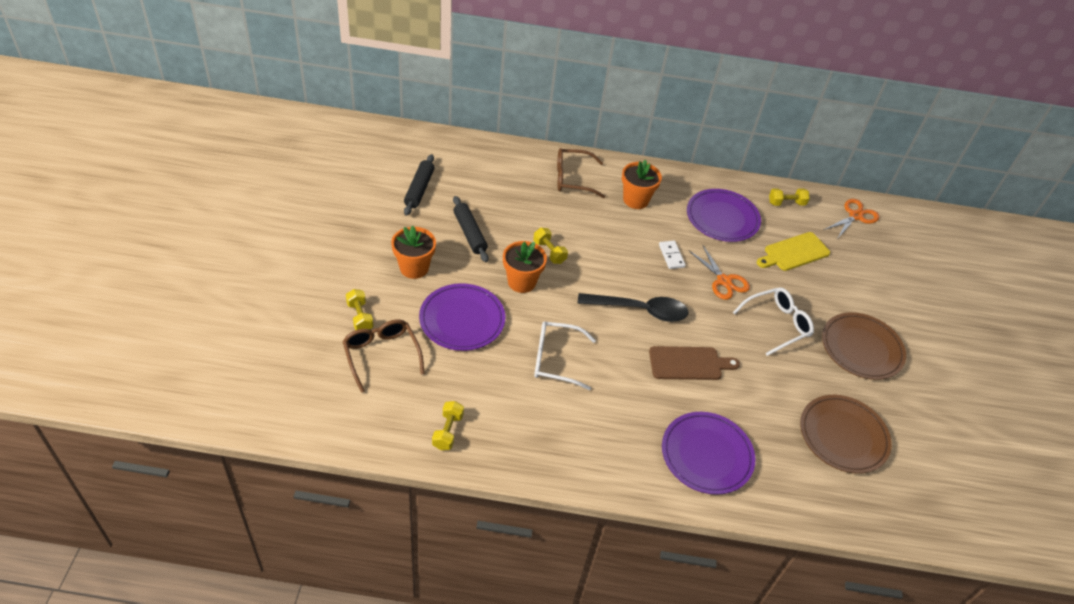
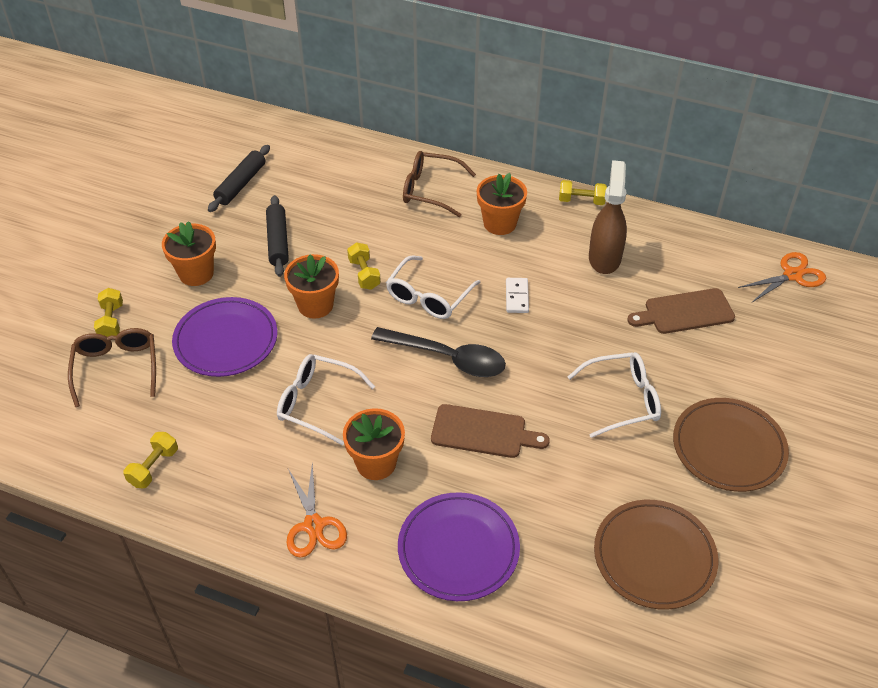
camera: 20 degrees right, 0 degrees up
purple plate [687,189,761,242] -> brown spray bottle [589,160,627,274]
orange scissors [689,246,750,300] -> orange scissors moved to [287,462,347,558]
yellow cutting board [757,232,830,271] -> brown cutting board [627,288,735,334]
yellow dumbbell [769,188,810,206] -> yellow dumbbell moved to [559,180,607,205]
none -> orange flower pot [343,408,405,480]
none -> white glasses [386,256,481,319]

